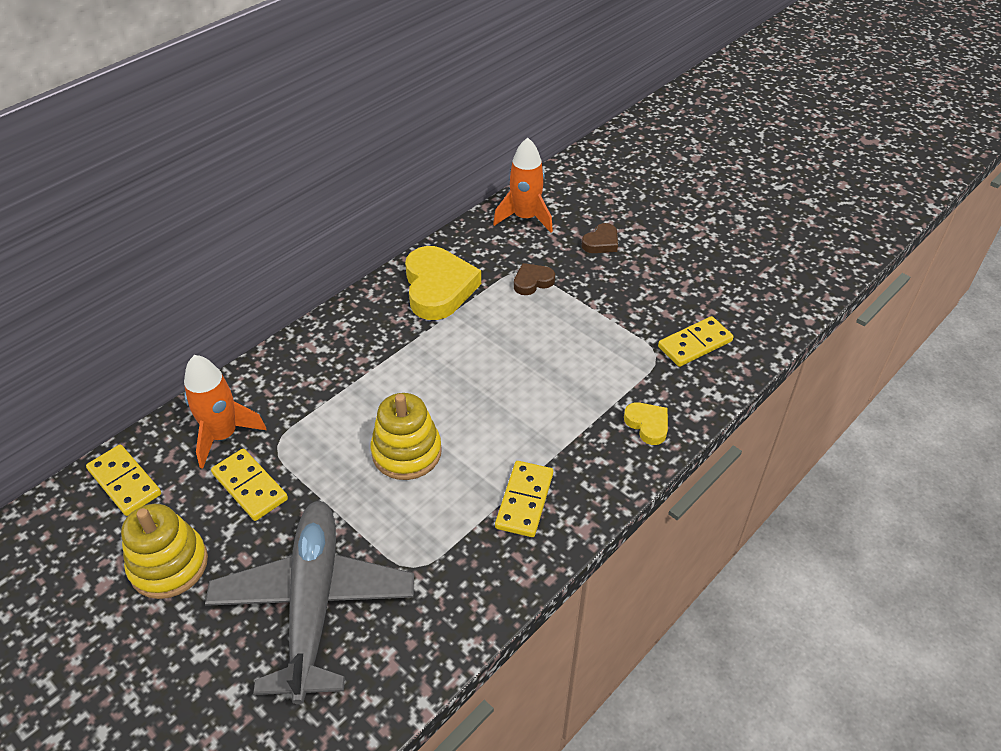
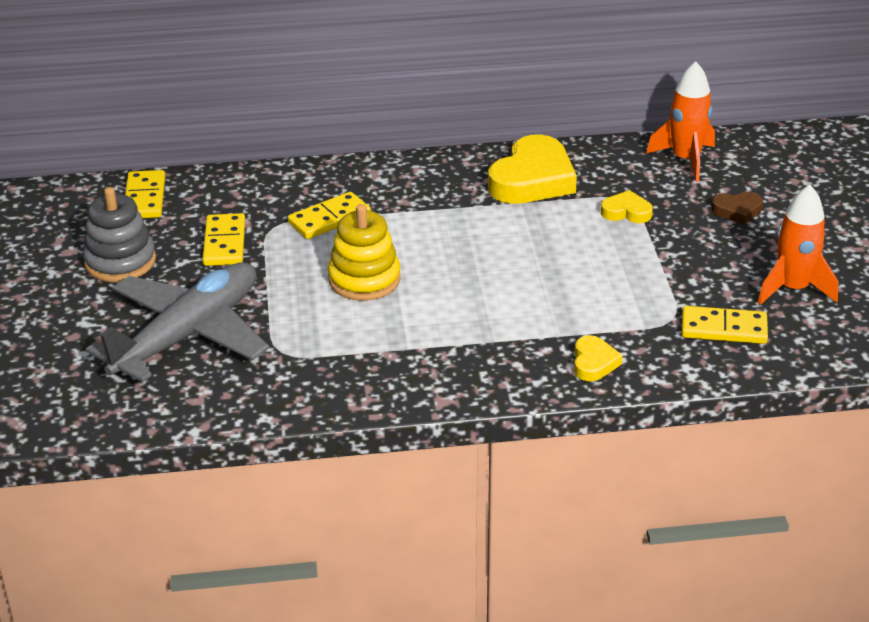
camera: 40 degrees right, 10 degrees down
yellow stacking toy [121,504,208,599] -> grey stacking toy [83,187,156,282]
orange rocket [184,355,266,469] -> orange rocket moved to [758,184,838,305]
yellow domino [495,461,553,537] -> yellow domino moved to [288,192,371,239]
brown heart [514,263,555,295] -> yellow heart [601,190,653,223]

